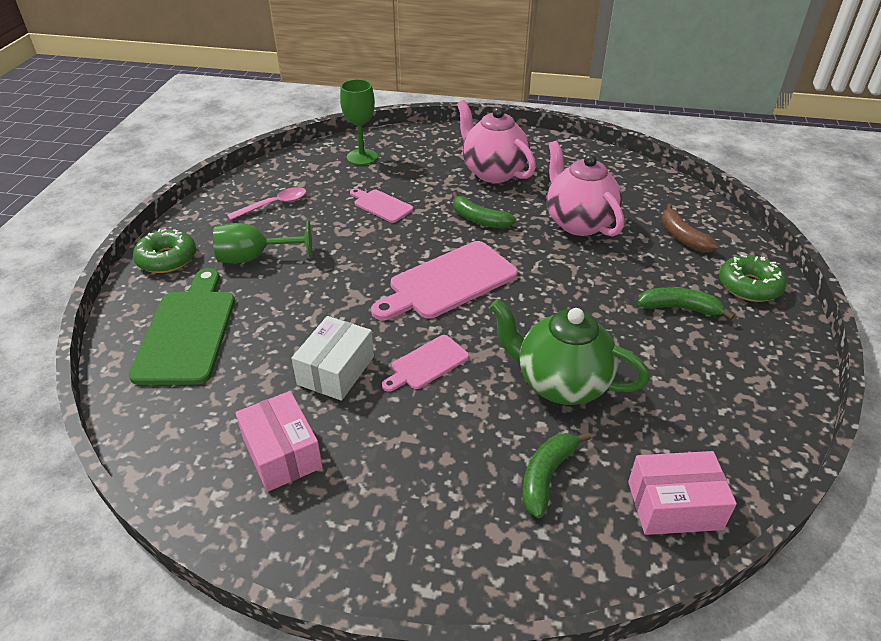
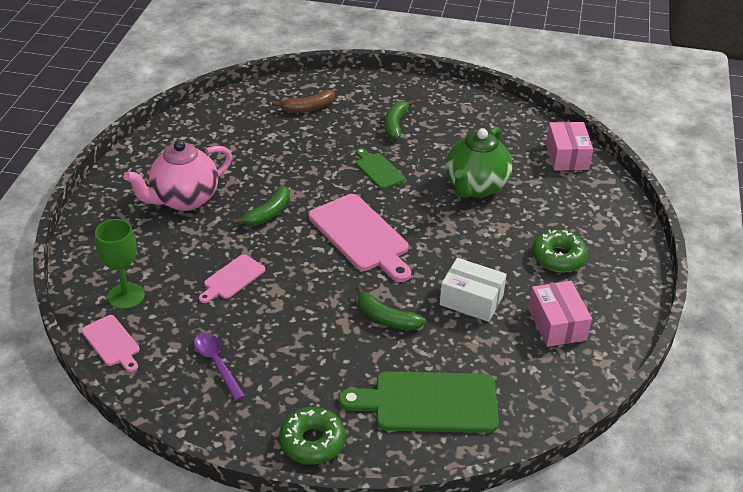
camera: 90 degrees left, 0 degrees up
green goblet [213,220,312,263] -> none
pink spoon [227,187,307,220] -> purple spoon [194,333,245,401]
pink box [235,391,323,492] -> pink box turned 75 degrees counterclockwise [528,281,592,347]
pink cutting board [382,335,469,392] -> pink cutting board moved to [81,315,140,372]
green banana [522,432,591,518] -> green banana moved to [356,286,426,331]
pink teapot [547,141,624,237] -> none
green donut [719,255,786,302] -> green donut moved to [532,230,588,272]
none -> green cutting board [356,148,405,189]

